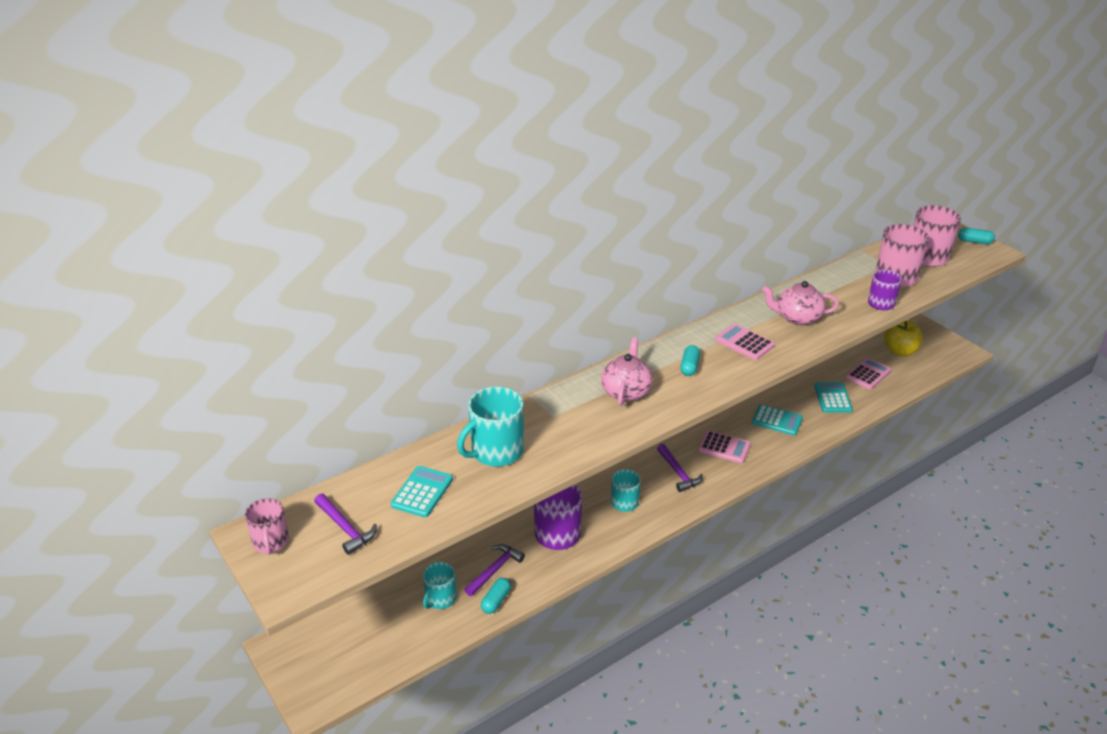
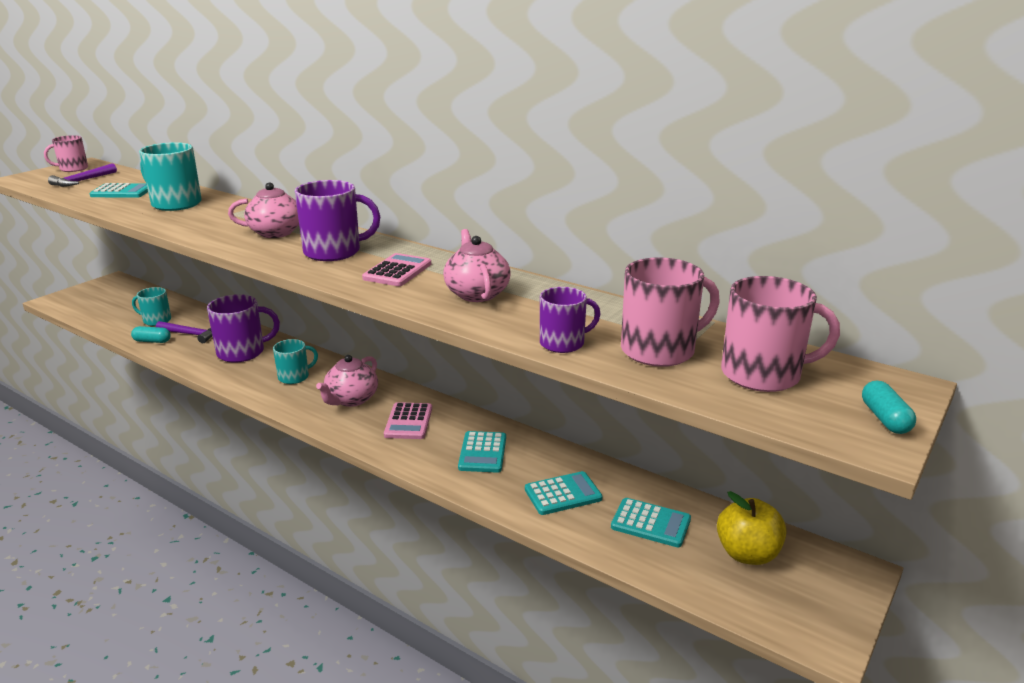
camera: 70 degrees right, 10 degrees down
purple hammer [657,444,703,492] -> pink teapot [316,355,378,407]
turquoise capsule [680,345,700,376] -> purple mug [295,180,380,261]
pink calculator [846,358,892,390] -> turquoise calculator [611,498,691,547]

